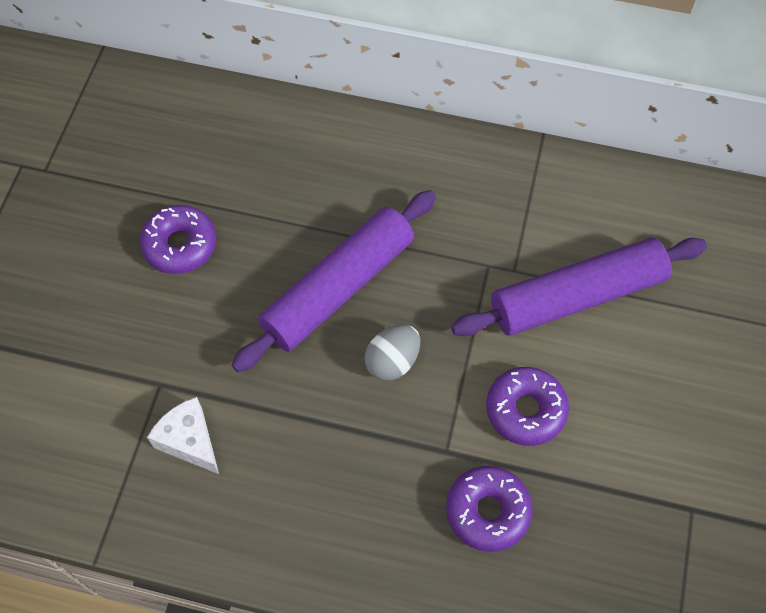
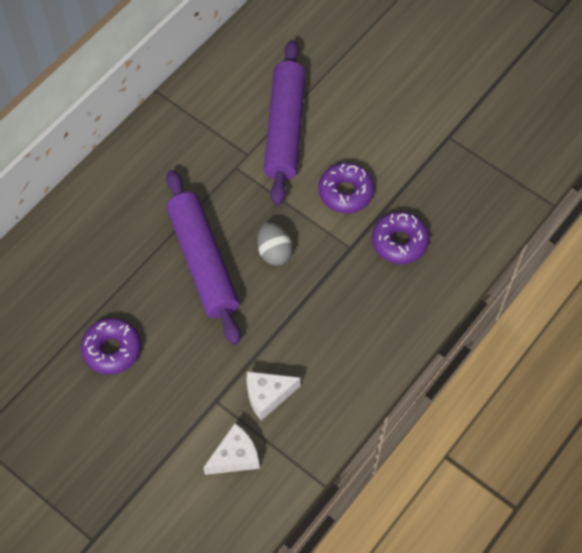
camera: 65 degrees left, 0 degrees up
none -> white cheese [203,423,260,475]

